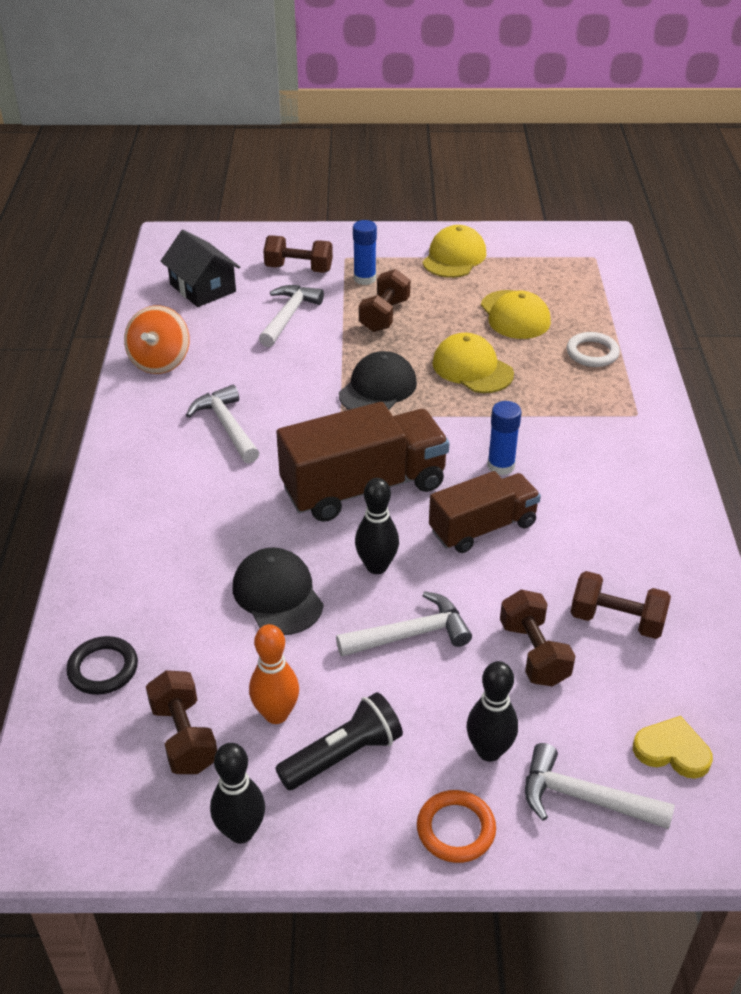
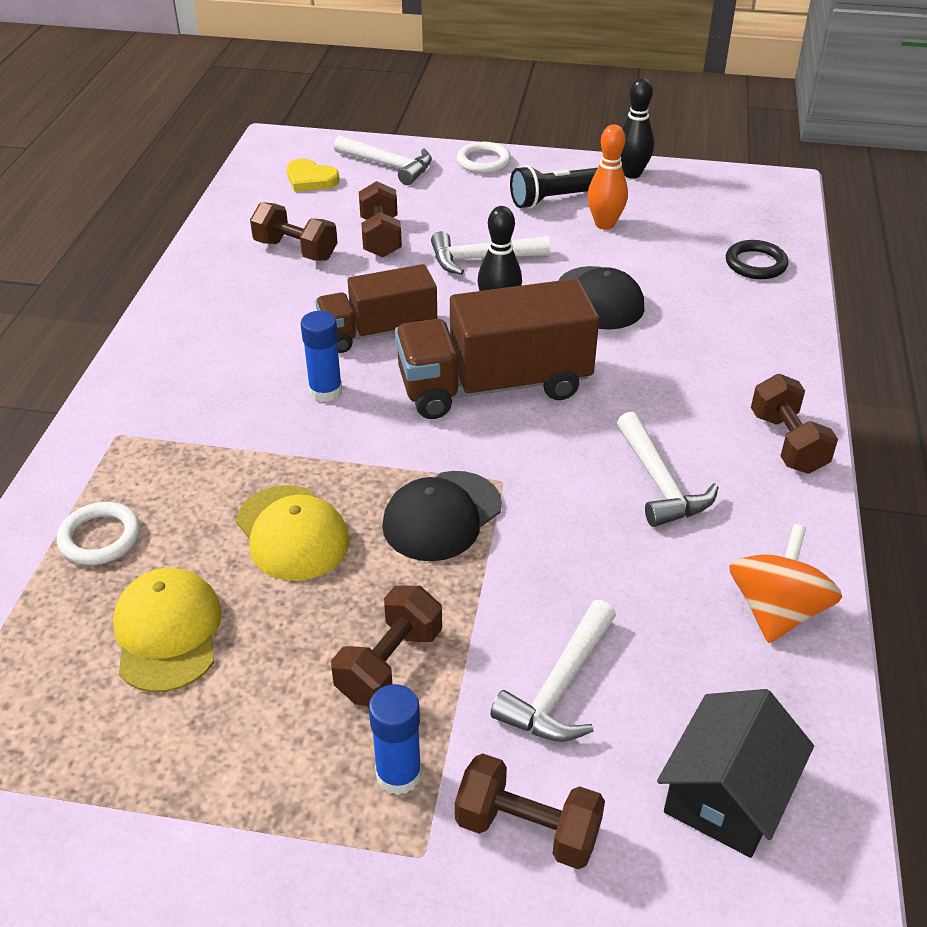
camera: 170 degrees left, 0 degrees up
brown dumbbell [146,670,217,774] -> brown dumbbell moved to [751,374,838,474]
black house [160,230,240,307] -> black house turned 60 degrees clockwise [657,689,814,858]
orange ring [417,790,496,863] -> white ring [457,142,511,174]
yellow cap [422,225,487,278] -> none
black bowling pin [467,661,518,762] -> none

